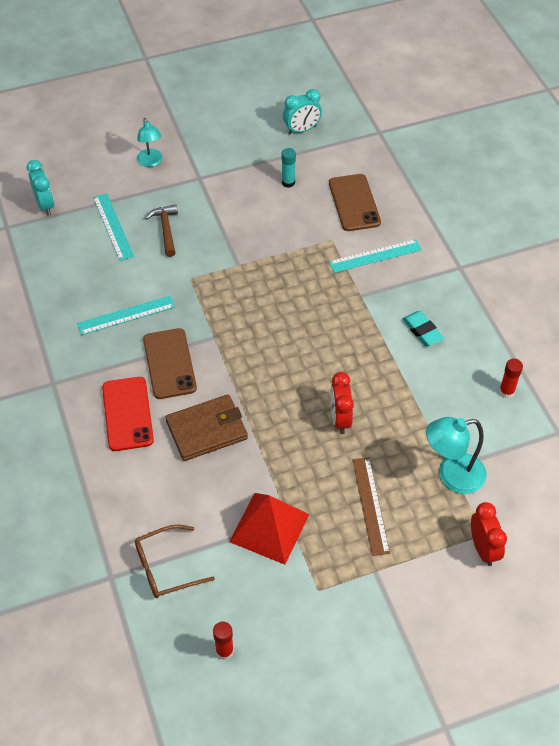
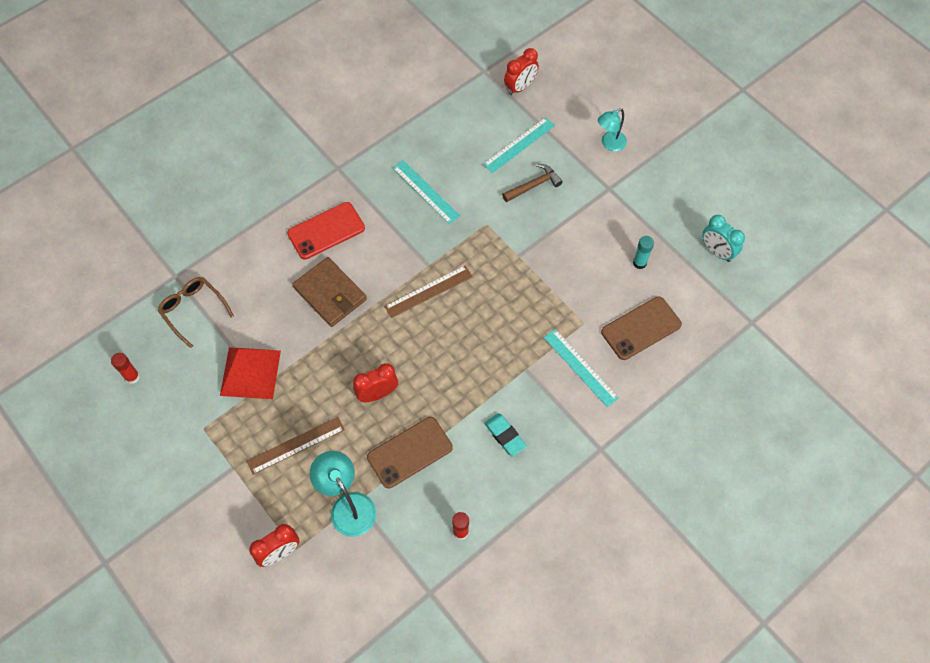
camera: 70 degrees right, 10 degrees up
turquoise clock [27,160,54,216] -> red clock [504,48,539,95]
brown phone [143,328,197,399] -> brown phone moved to [367,417,453,489]
turquoise eraser [403,311,444,346] -> turquoise eraser turned 75 degrees counterclockwise [484,413,527,456]
none -> brown ruler [384,265,473,318]

